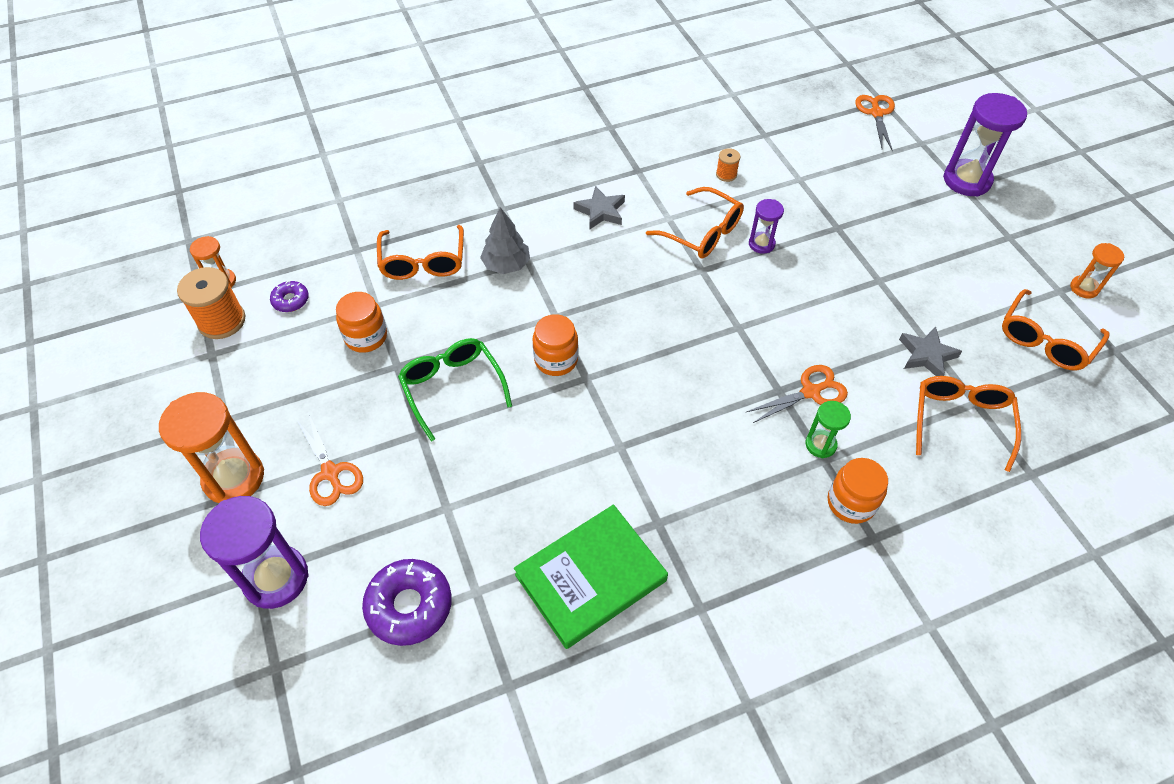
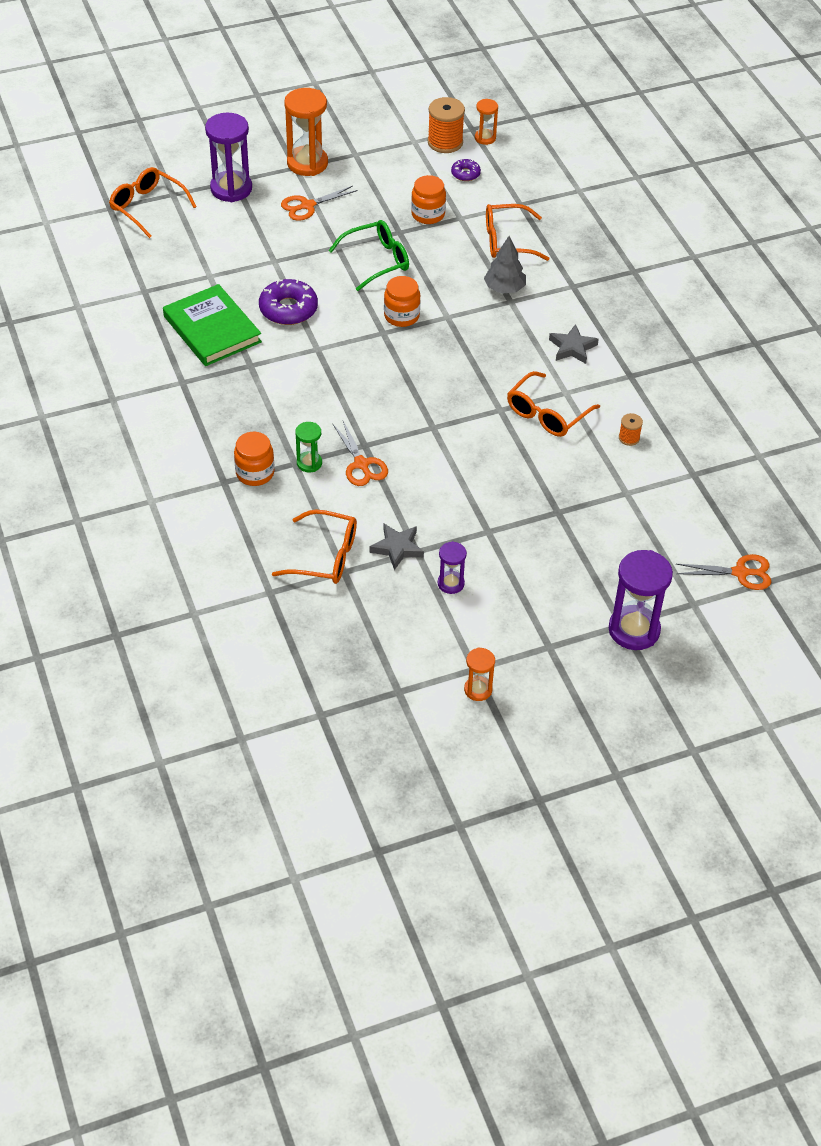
camera: 90 degrees right, 5 degrees down
purple donut [362,559,452,646] -> purple donut moved to [259,279,318,325]
purple hourglass [749,199,784,254] -> purple hourglass moved to [438,541,467,594]
orange glasses [1002,289,1110,370] -> orange glasses moved to [109,167,197,238]

